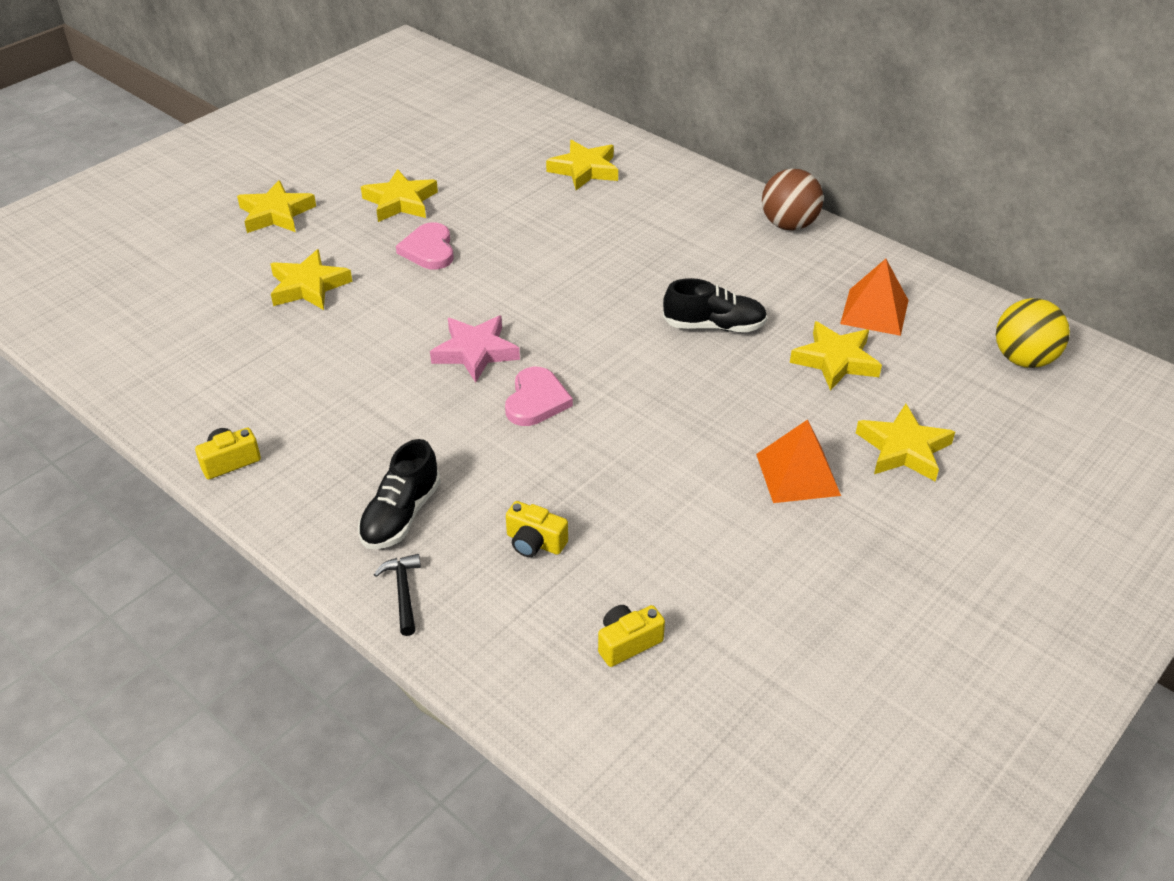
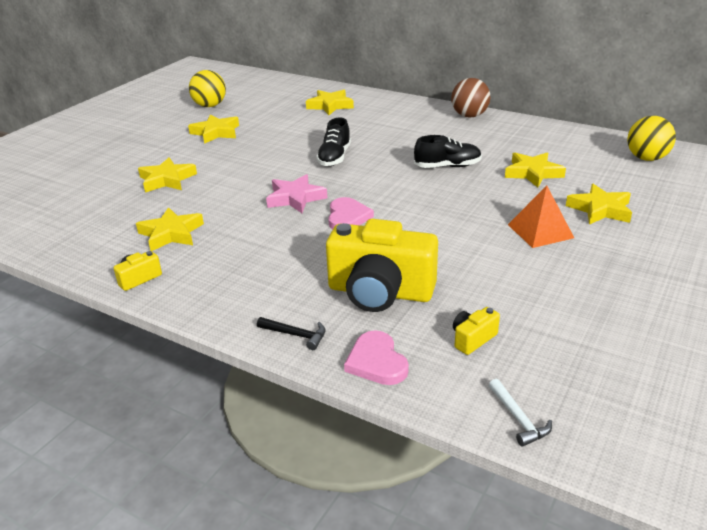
camera: 10 degrees left, 10 degrees down
yellow star [237,180,316,233] -> yellow star moved to [136,207,204,251]
black shoe [358,439,441,549] -> black shoe moved to [316,117,351,166]
black hammer [374,554,421,636] -> black hammer turned 135 degrees clockwise [257,317,325,350]
pink heart [396,222,454,269] -> pink heart moved to [344,330,409,385]
yellow camera [506,501,568,557] -> yellow camera [326,219,438,312], size x2.39
orange pyramid [840,259,909,336] -> none
none -> yellow ball [189,70,226,107]
none -> white hammer [489,379,552,447]

